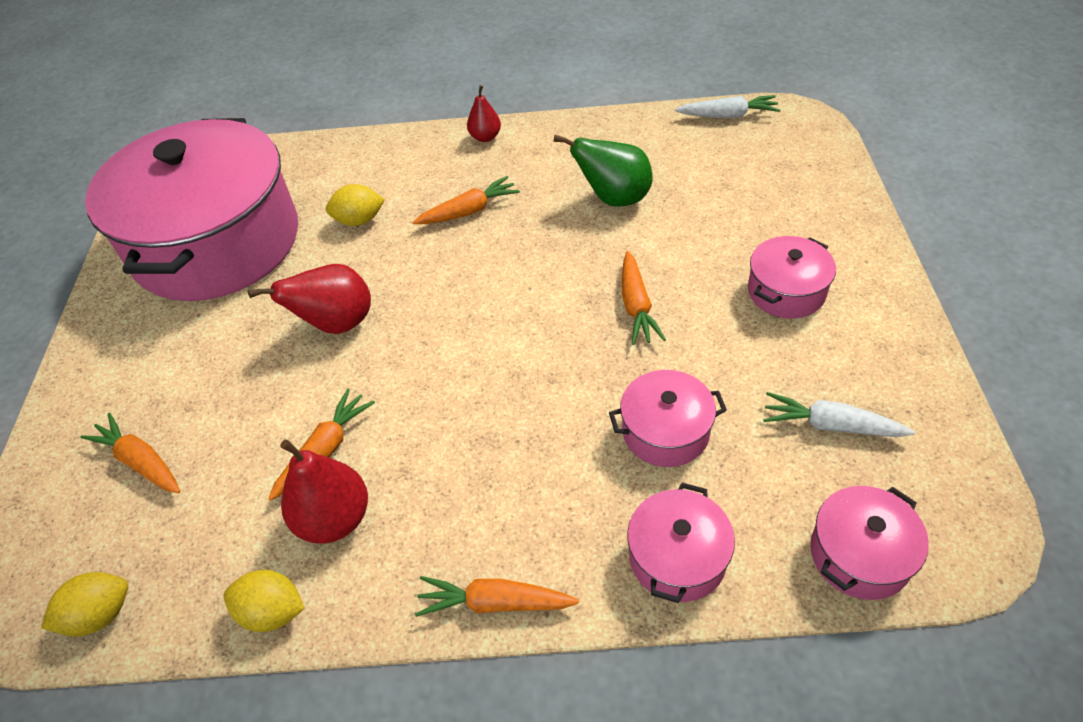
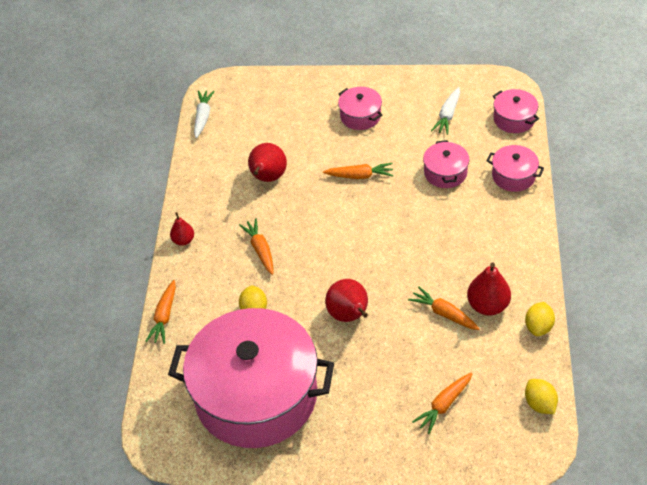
camera: 85 degrees left, 0 degrees up
orange carrot [415,576,579,617] -> orange carrot moved to [145,280,176,344]
green pear [554,135,653,206] -> red pear [248,143,287,182]

